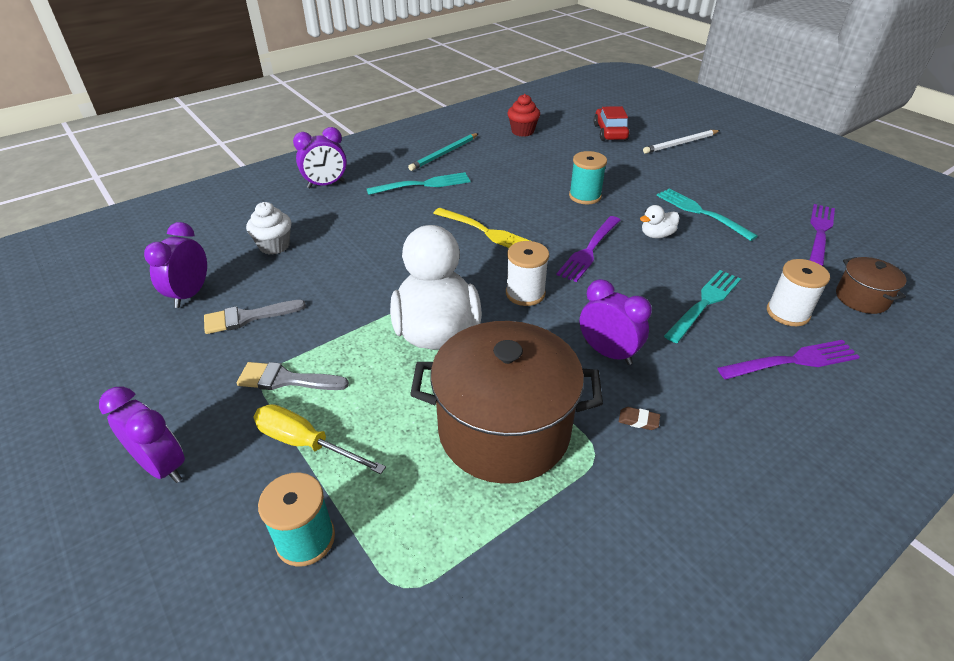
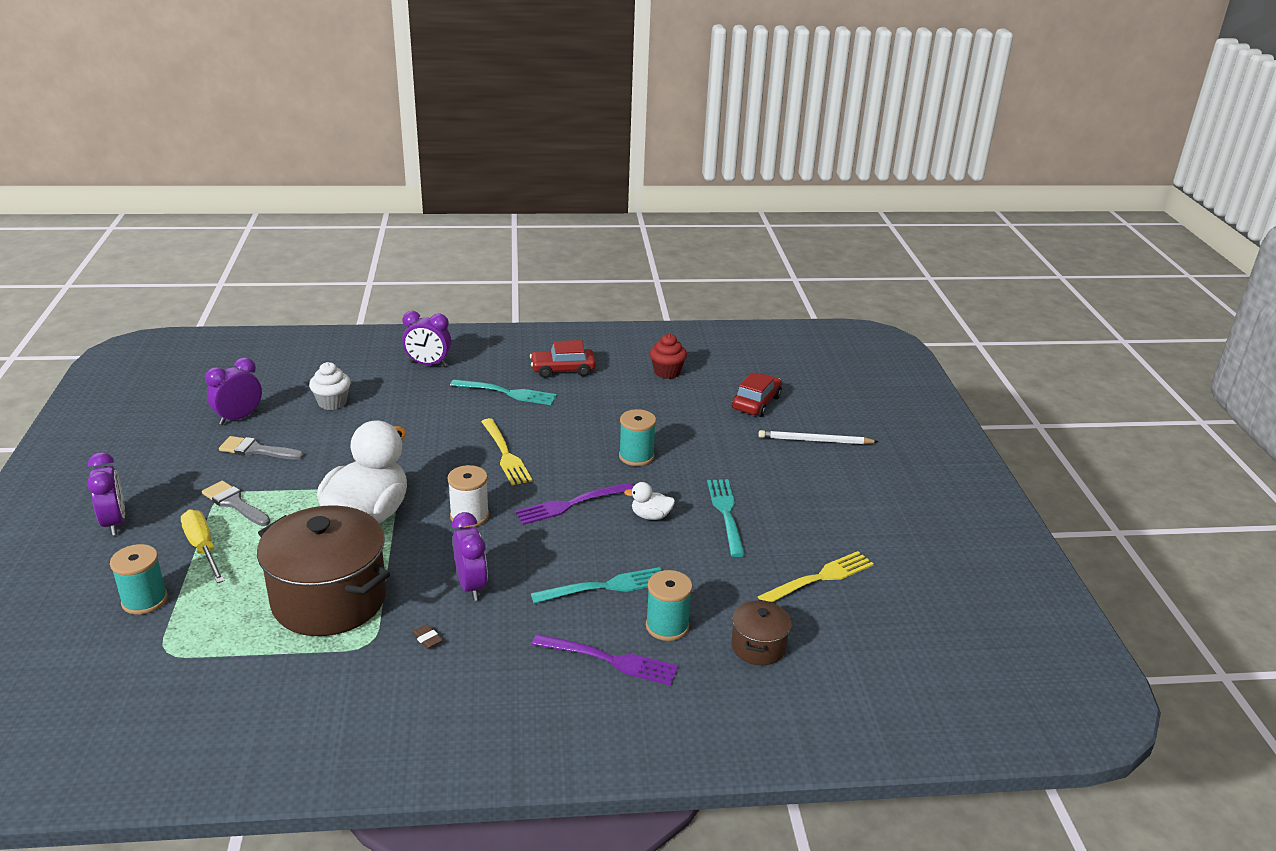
camera: 30 degrees right, 10 degrees down
turquoise pencil [408,133,479,171] -> red car [530,340,596,378]
white spool [767,259,830,326] -> turquoise spool [646,570,692,641]
purple fork [810,204,835,266] -> yellow fork [757,551,874,602]

